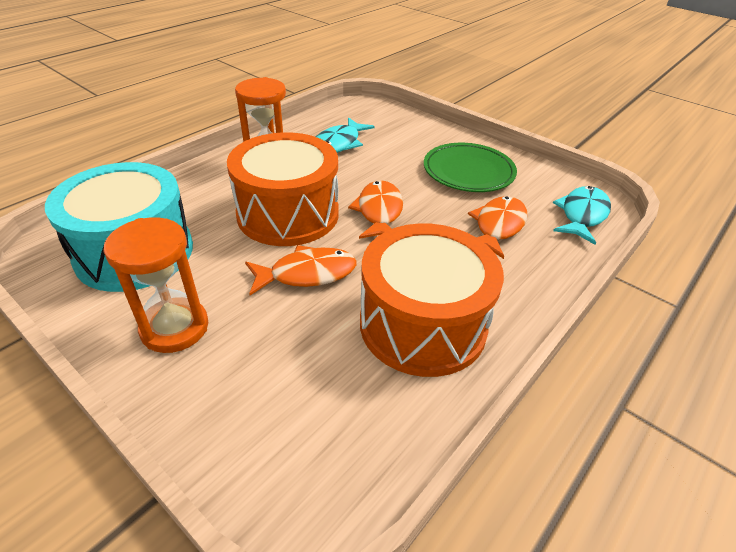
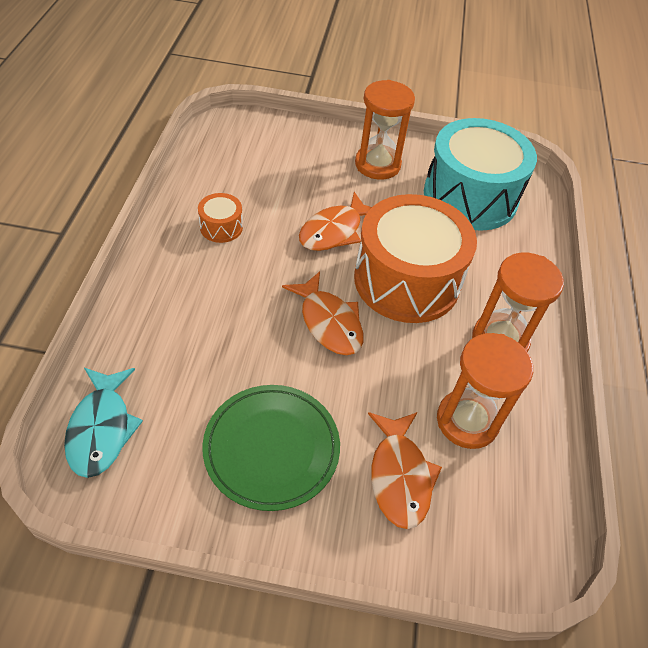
camera: 145 degrees right, 10 degrees up
turquoise fish [316,117,375,153] -> orange hourglass [437,333,533,449]
orange drum [360,223,504,377] -> orange drum [198,193,243,243], size x0.41
orange fish [468,196,527,259] -> orange fish moved to [368,412,442,529]

